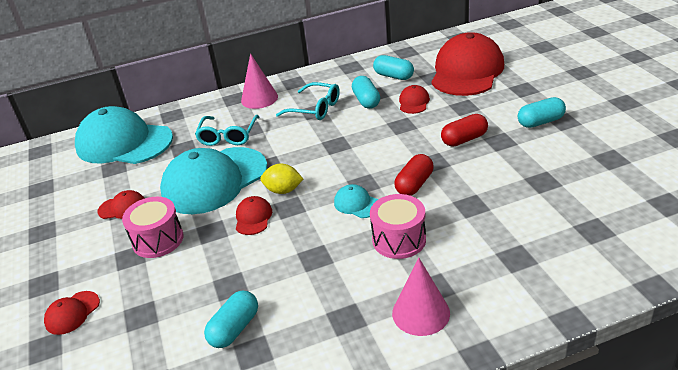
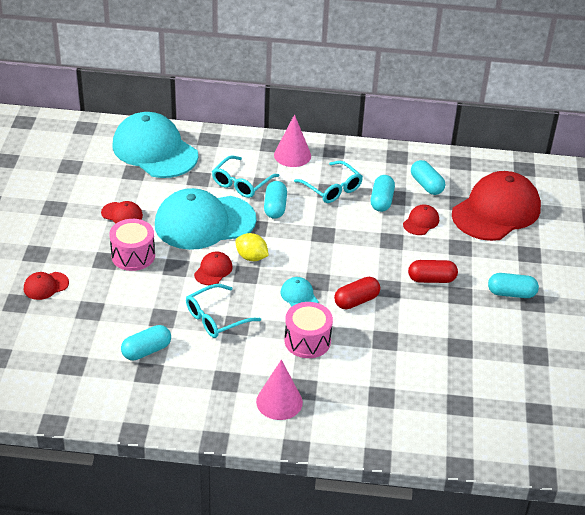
camera: 20 degrees right, 5 degrees up
none -> turquoise glasses [186,284,261,338]
none -> turquoise capsule [264,181,287,219]

